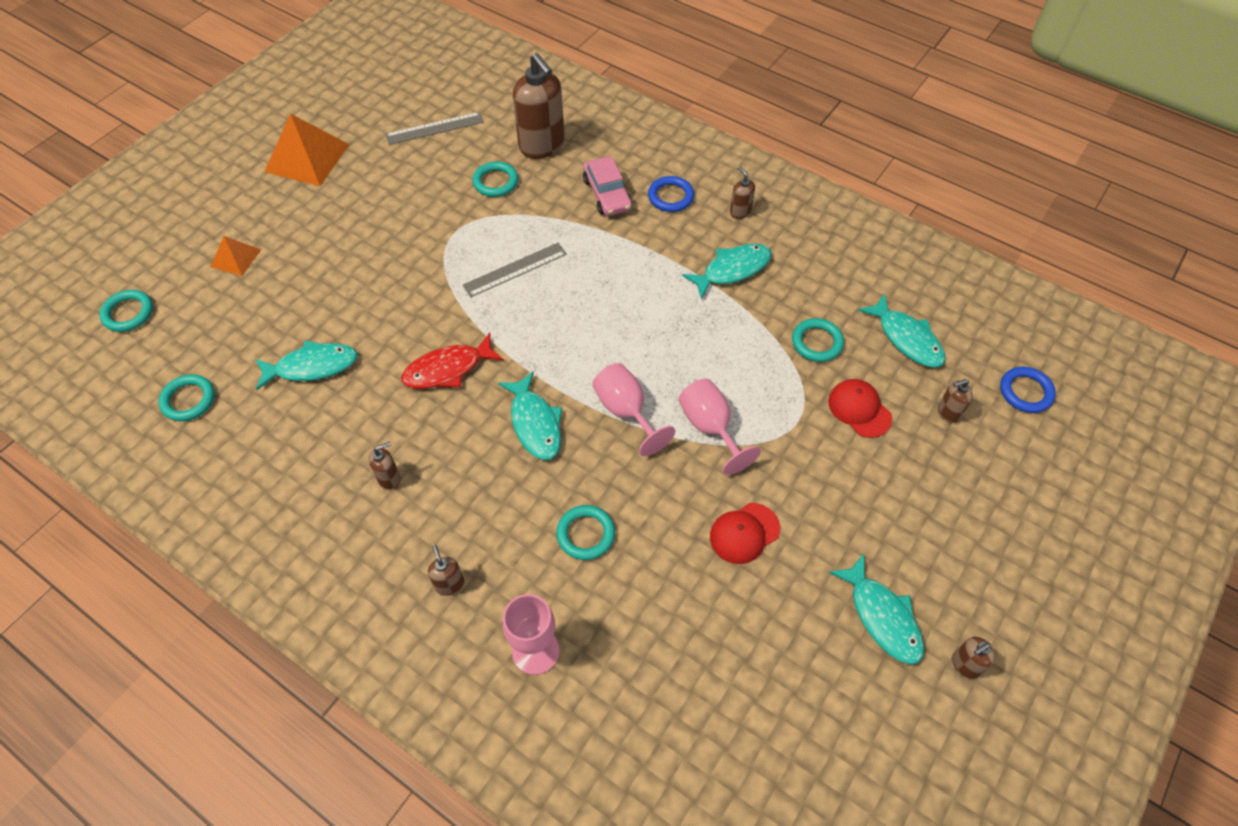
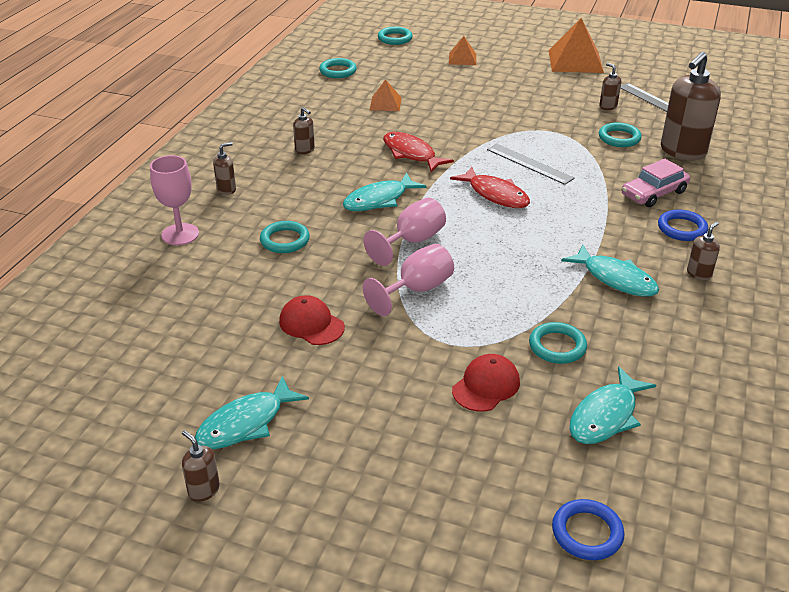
camera: 75 degrees right, 20 degrees down
turquoise fish [255,340,358,390] -> orange pyramid [370,79,401,111]
brown soap dispenser [938,379,973,423] -> brown soap dispenser moved to [599,63,621,110]
none -> red fish [450,167,530,208]

